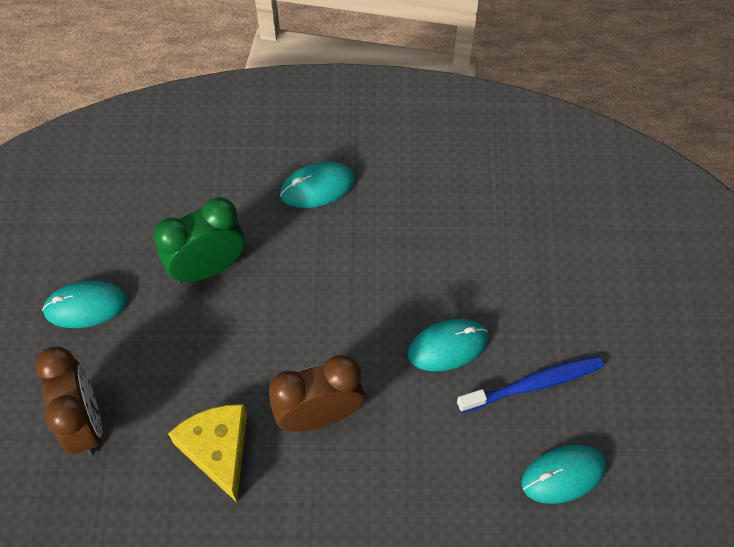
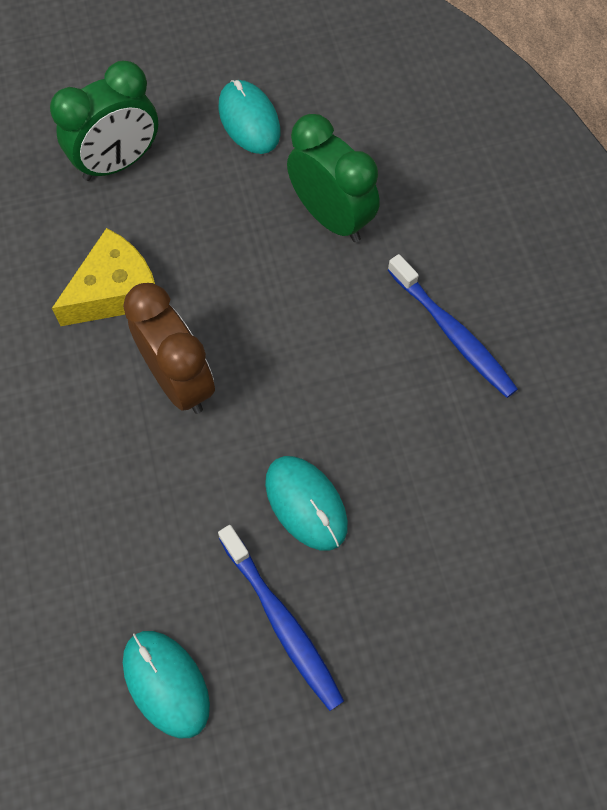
camera: 75 degrees right, 5 degrees up
brown clock [35,346,102,456] -> green clock [50,60,158,181]
turquoise mouse [280,162,355,208] -> none
none -> blue toothbrush [388,254,518,398]

